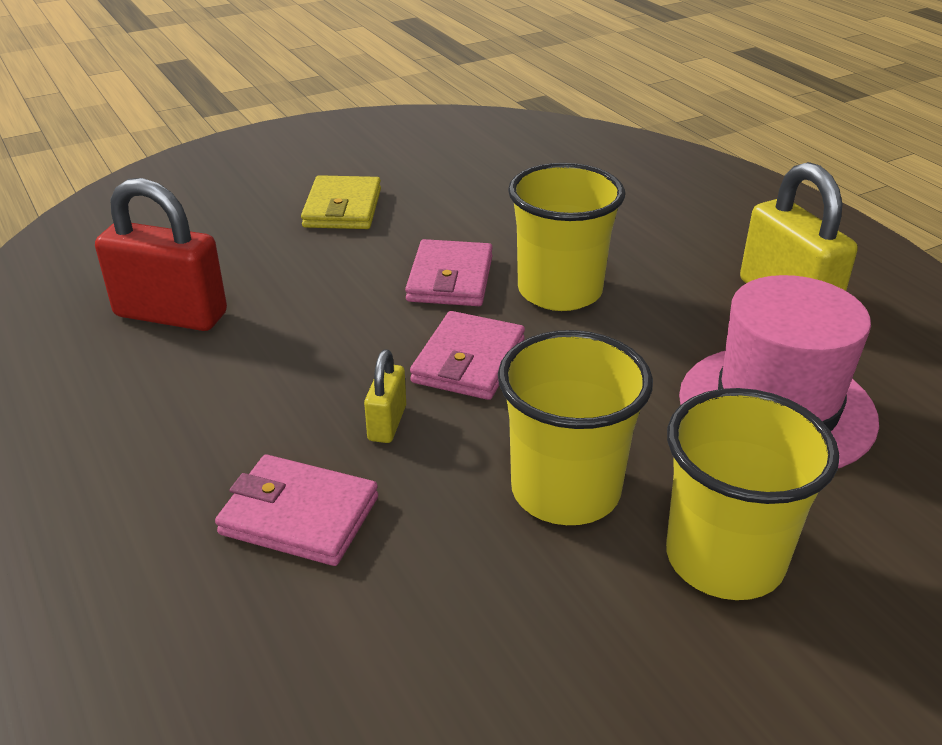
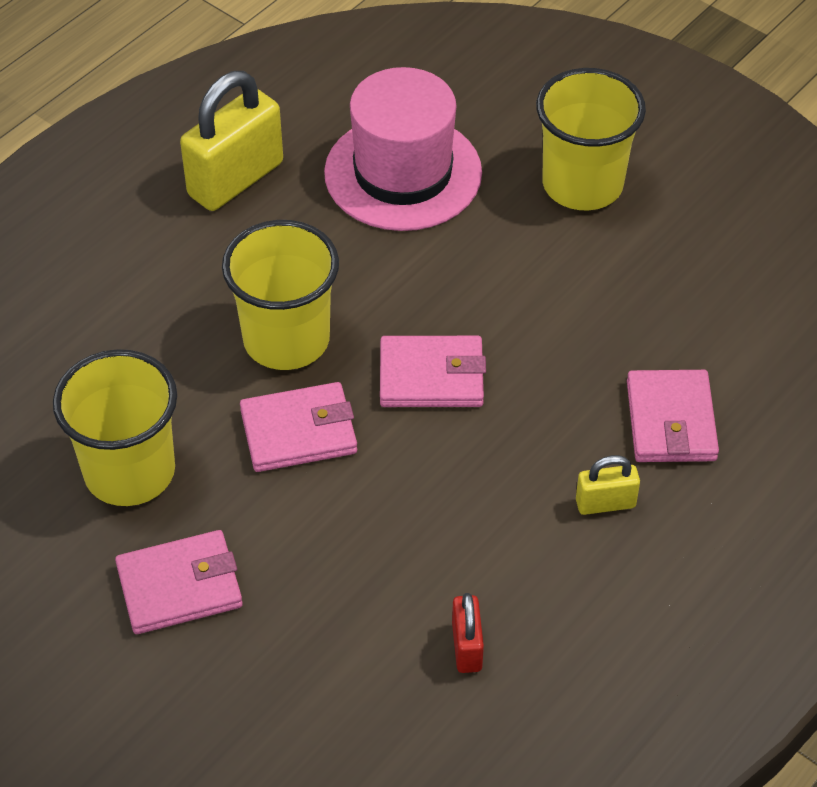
camera: 110 degrees left, 15 degrees up
red padlock [95,178,227,331] -> red padlock [452,593,484,673], size x0.50
yellow wallet [301,175,381,229] -> pink wallet [115,530,243,634]
yellow padlock [364,350,406,443] -> yellow padlock moved to [576,455,640,515]
yellow cup [498,330,653,525] -> yellow cup moved to [53,349,177,506]

